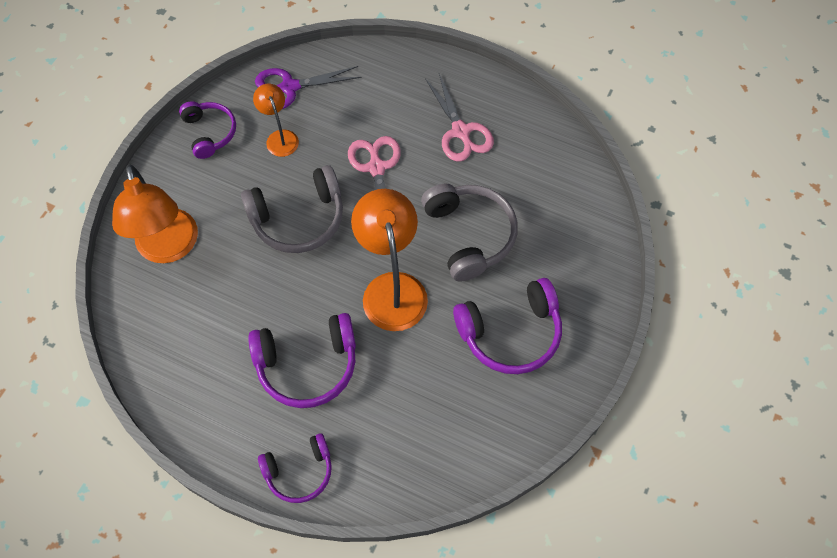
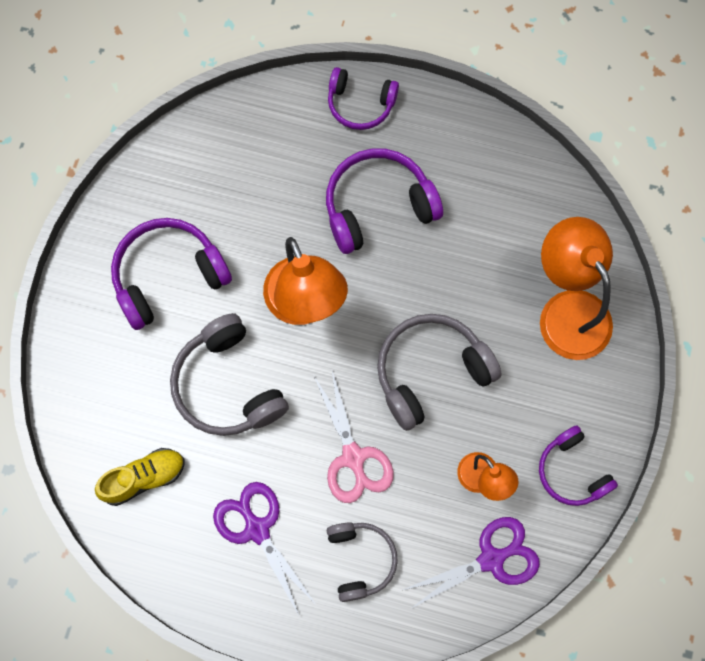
camera: 170 degrees right, 10 degrees up
purple headphones [258,433,332,503] -> purple headphones turned 135 degrees counterclockwise [328,67,399,130]
pink scissors [425,74,494,161] -> purple scissors [213,482,315,615]
none -> yellow shoe [95,448,185,506]
none -> grey headphones [327,522,398,602]

